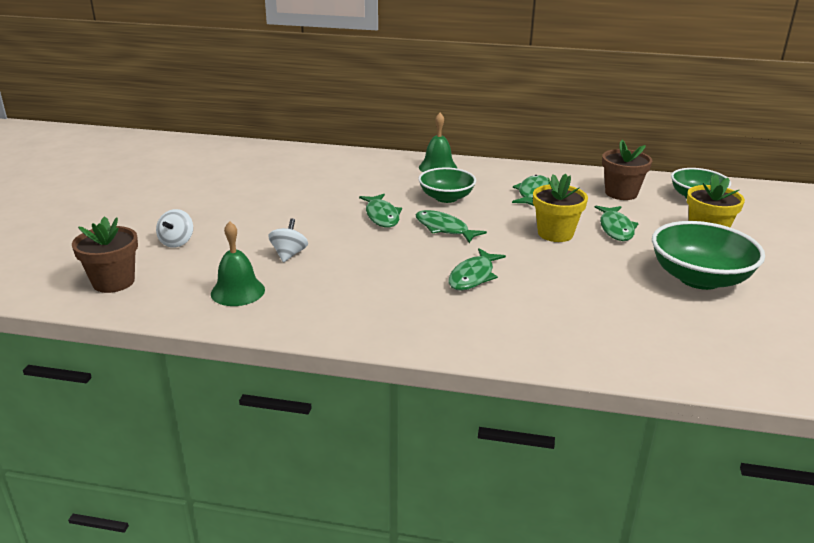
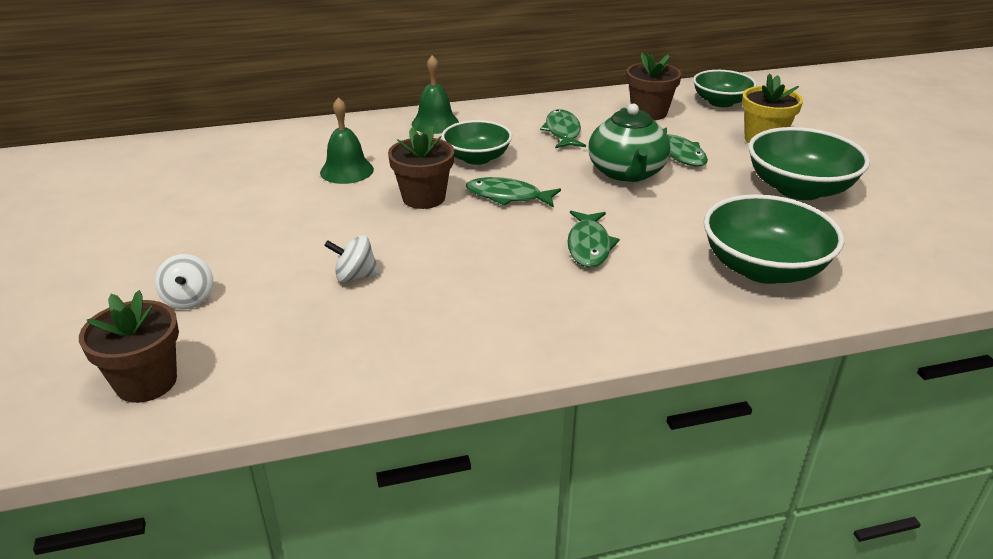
camera: 25 degrees left, 5 degrees up
green bell [211,221,265,306] -> green bell moved to [320,97,374,184]
white spinning top [268,218,308,262] -> white spinning top turned 75 degrees counterclockwise [324,235,380,282]
green fish [359,194,402,228] -> brown flower pot [388,126,455,209]
yellow flower pot [533,174,588,242] -> green teapot [588,103,671,183]
none -> green bowl [703,194,844,284]

